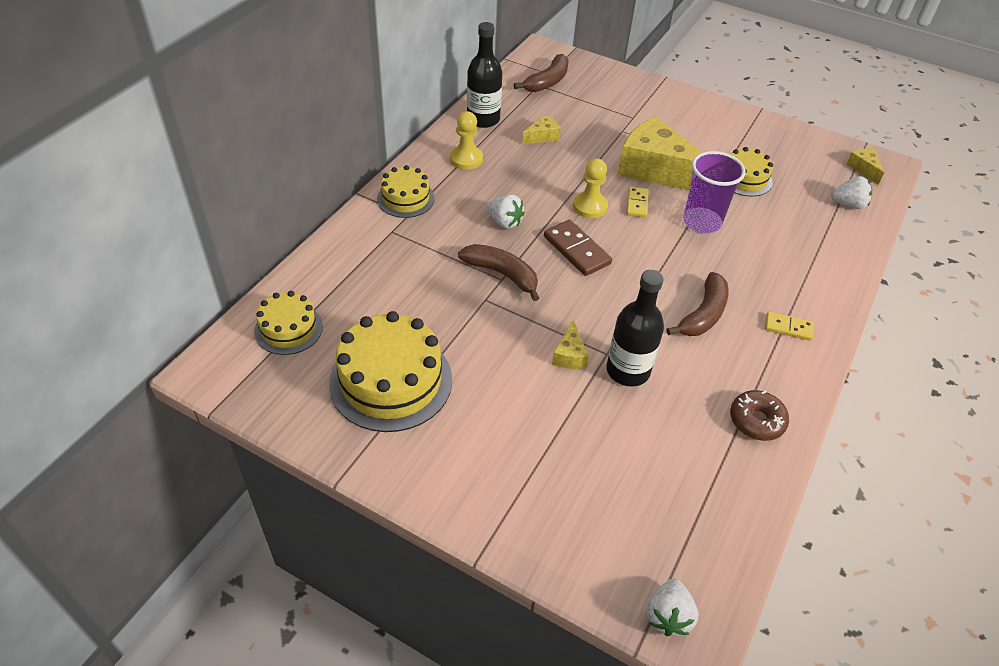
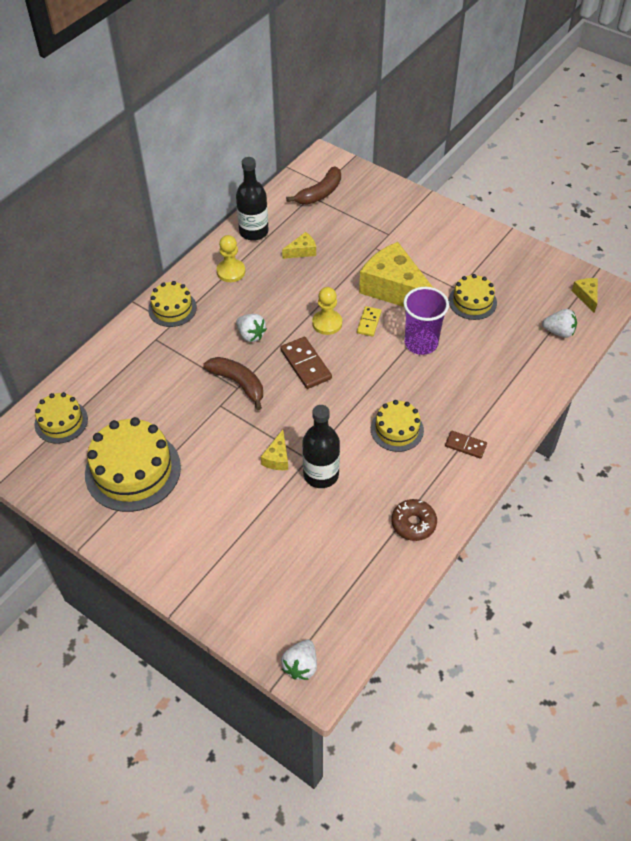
camera: 10 degrees right, 5 degrees up
brown banana [666,272,729,336] -> yellow cake [371,400,424,452]
yellow domino [765,311,814,341] -> brown domino [445,431,487,459]

